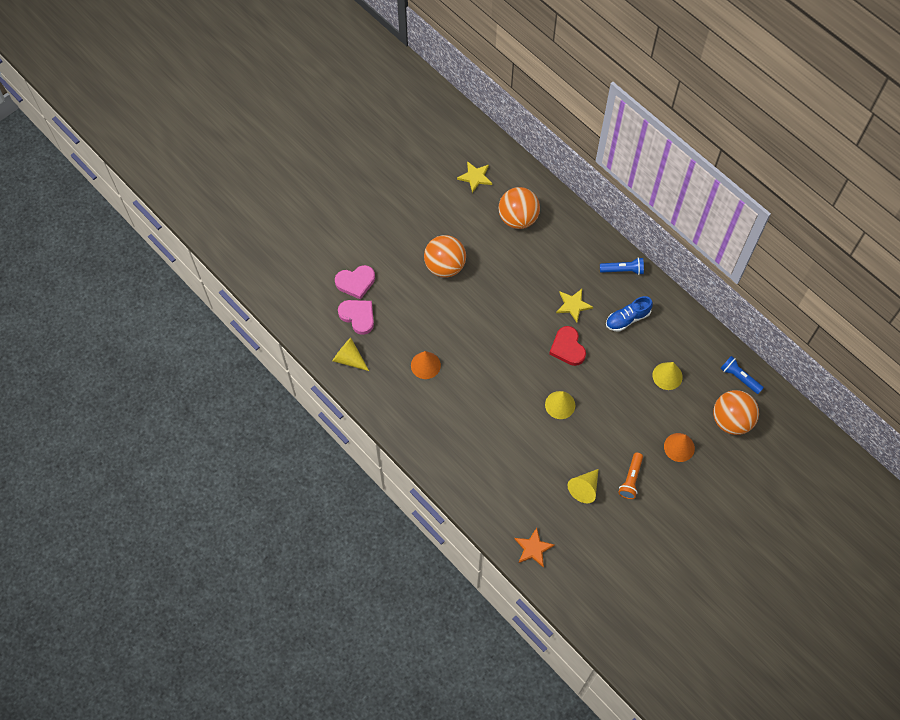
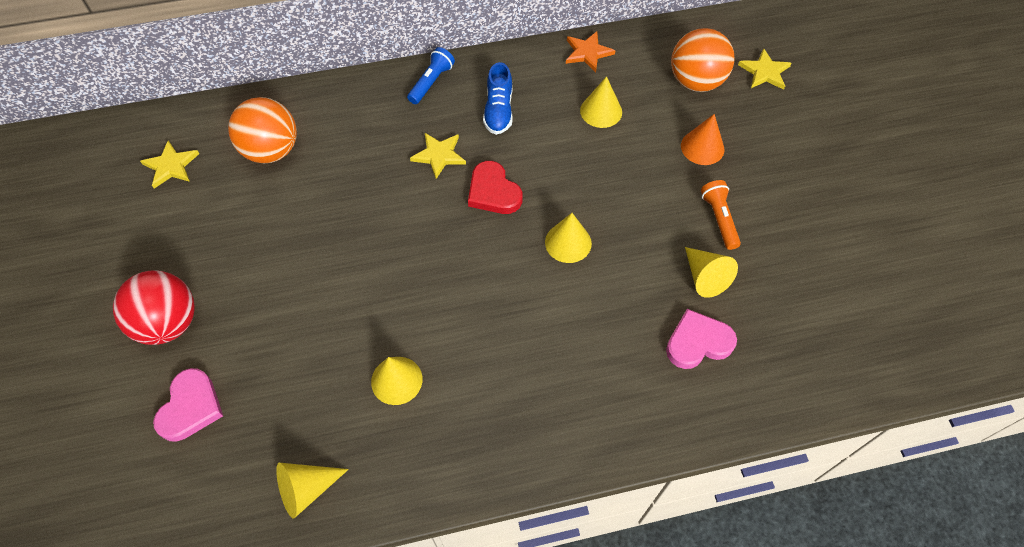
camera: 60 degrees left, 5 degrees down
pink heart [338,300,374,335] -> pink heart moved to [666,309,737,369]
orange cone [411,351,441,379] -> yellow cone [371,357,423,405]
orange ball [424,235,466,278] -> none
orange star [514,528,555,567] -> orange star moved to [566,31,616,72]
red heart [549,326,586,366] -> red heart turned 45 degrees clockwise [468,161,522,214]
orange flashlight [618,453,643,499] -> orange flashlight turned 150 degrees counterclockwise [701,180,741,250]
blue flashlight [720,356,764,394] -> none
none -> red ball [113,270,195,345]
none -> yellow star [738,48,792,90]

